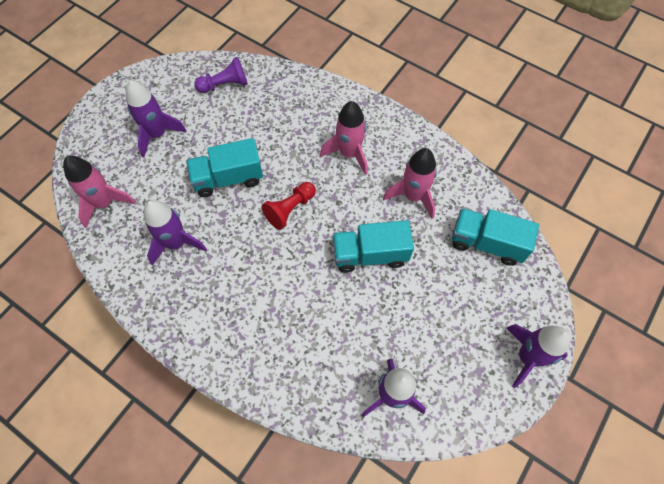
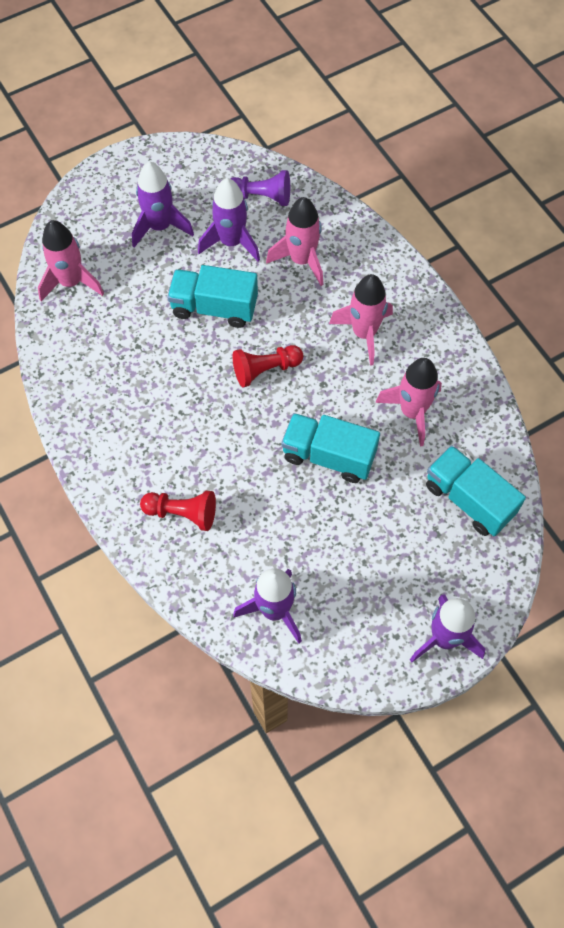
camera: 25 degrees right, 0 degrees up
purple rocket [144,200,207,266] -> purple rocket moved to [198,178,260,262]
none -> red pawn [140,491,216,531]
none -> pink rocket [266,197,323,286]

